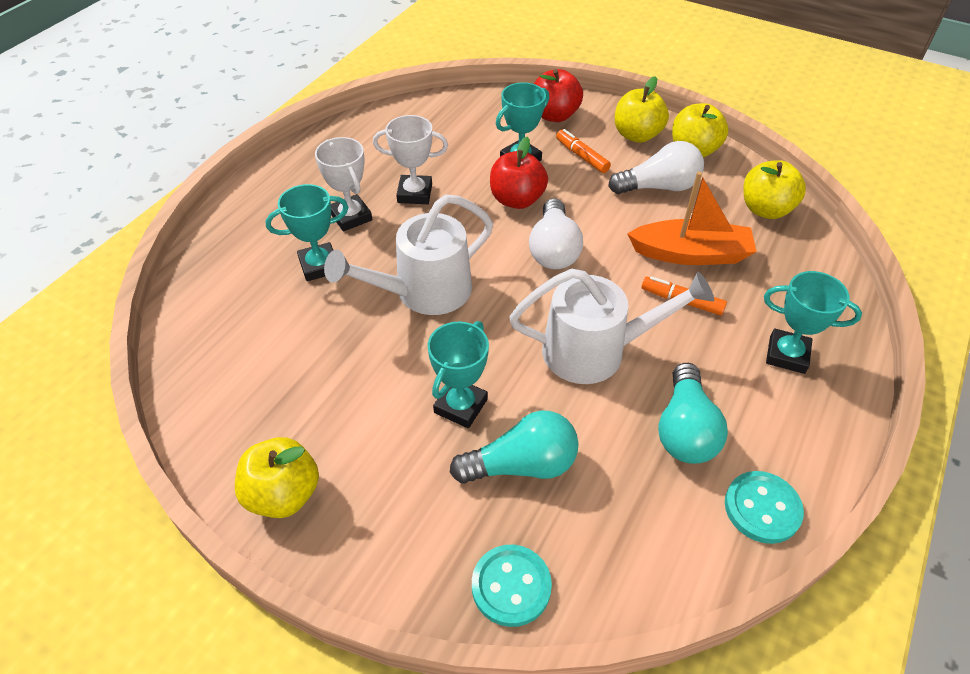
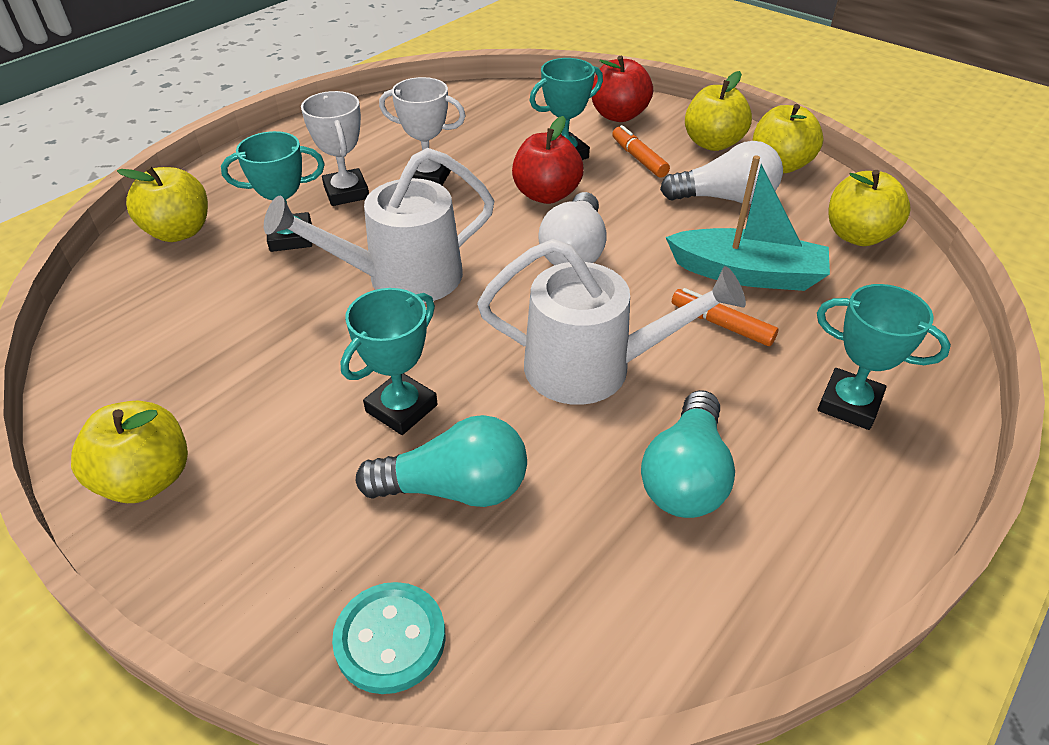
camera: 10 degrees right, 5 degrees down
orange boat [628,171,757,265] -> turquoise boat [666,155,830,291]
turquoise button [725,471,804,544] -> none
none -> yellow apple [117,166,208,242]

